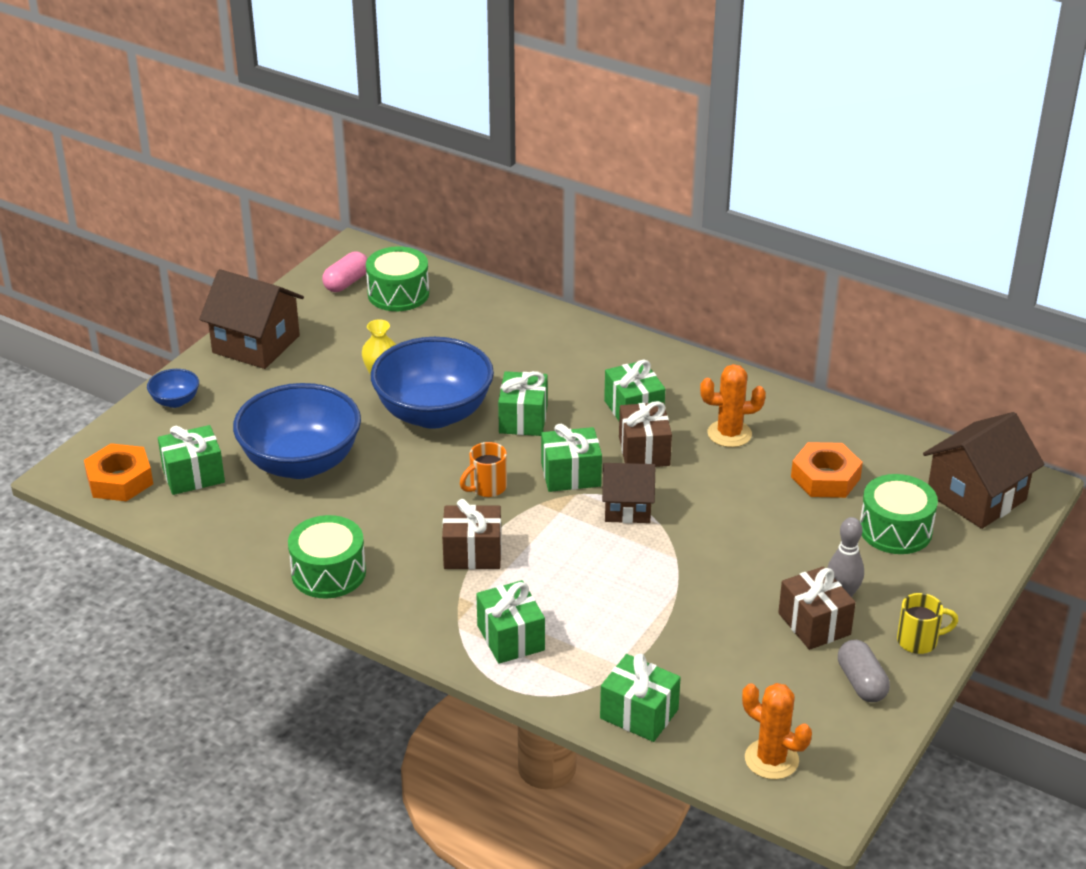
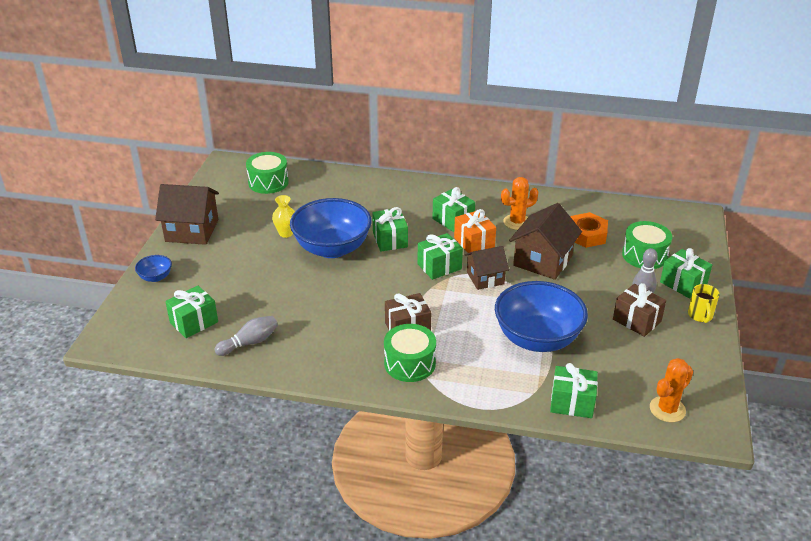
camera: 20 degrees left, 0 degrees up
orange nut [84,443,153,501] -> none
blue bowl [233,383,361,479] -> blue bowl moved to [495,281,588,352]
green drum [288,515,366,598] -> green drum moved to [384,324,436,382]
pink capsule [322,252,368,292] -> none
orange mug [460,442,507,497] -> none
green gift [476,580,545,664] -> green gift moved to [660,248,712,299]
brown gift [619,401,672,467] -> orange gift [454,209,496,253]
orange cactus [742,683,812,779] -> orange cactus turned 60 degrees counterclockwise [650,358,693,422]
grey capsule [838,640,890,702] -> none
yellow mug [897,593,958,654] -> yellow mug turned 120 degrees clockwise [688,284,720,323]
brown house [923,412,1045,529] -> brown house moved to [509,203,582,280]
none -> grey bowling pin [215,316,278,356]

